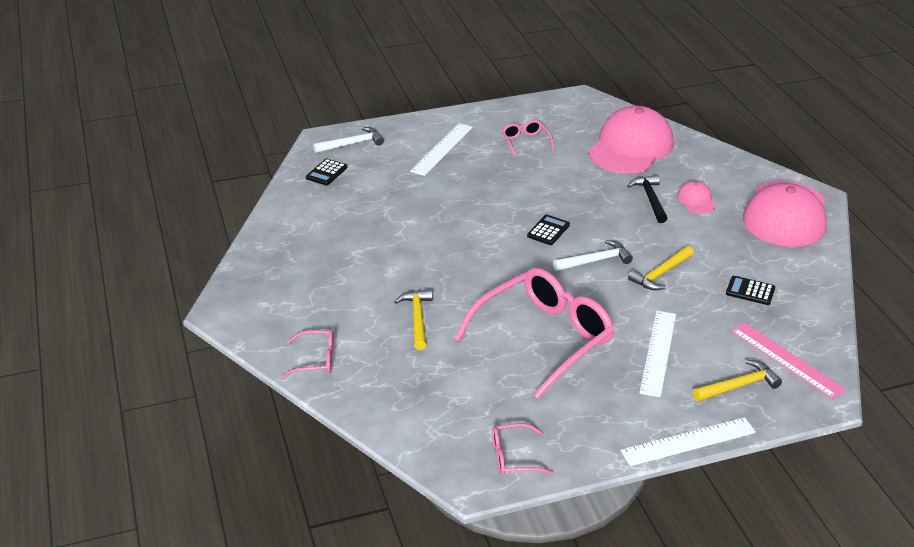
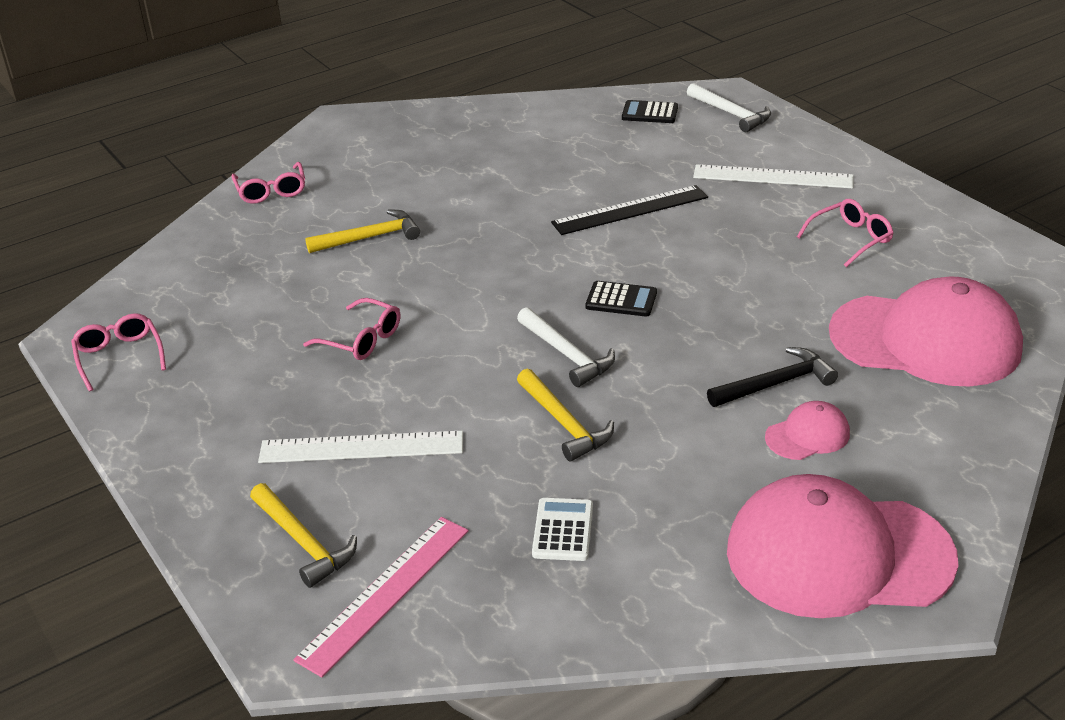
camera: 75 degrees right, 0 degrees up
pink glasses [454,268,614,399] -> pink glasses [303,298,400,360], size x0.44
white ruler [620,417,756,466] -> none
yellow hammer [628,246,694,290] -> yellow hammer turned 150 degrees counterclockwise [517,369,614,461]
black calculator [726,276,775,305] -> white calculator [532,498,593,561]
none -> black ruler [551,185,708,235]

